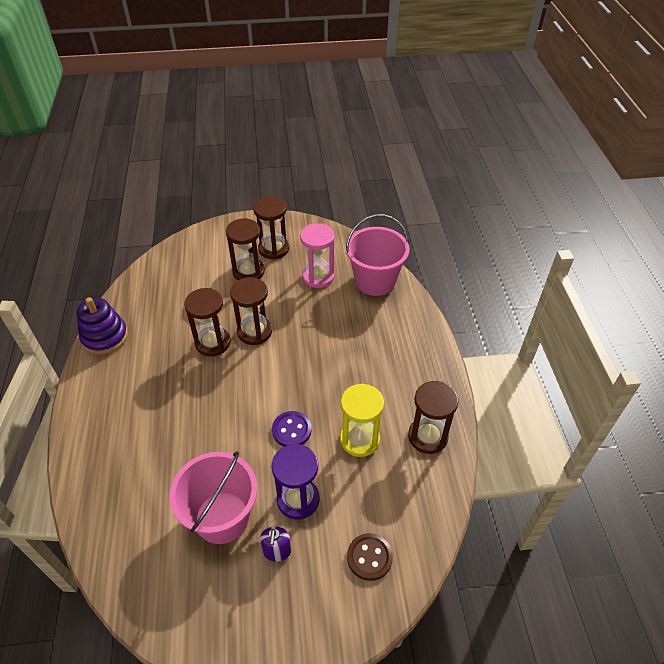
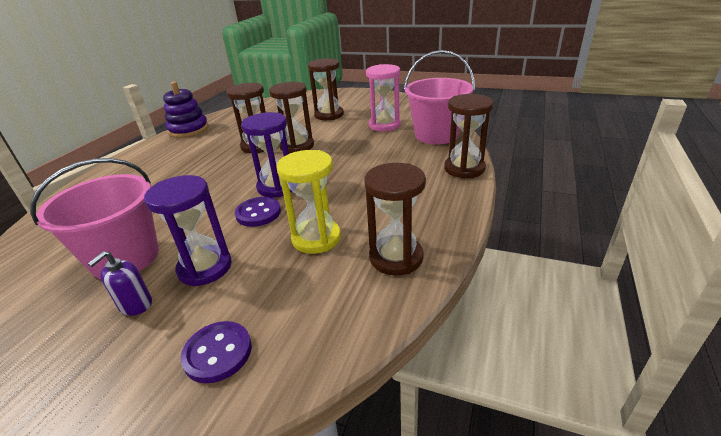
camera: 30 degrees right, 15 degrees down
brown hourglass [253,196,289,259] -> brown hourglass moved to [444,94,494,178]
brown button [347,533,393,581] -> purple button [180,321,252,383]
none -> purple hourglass [241,112,293,198]

